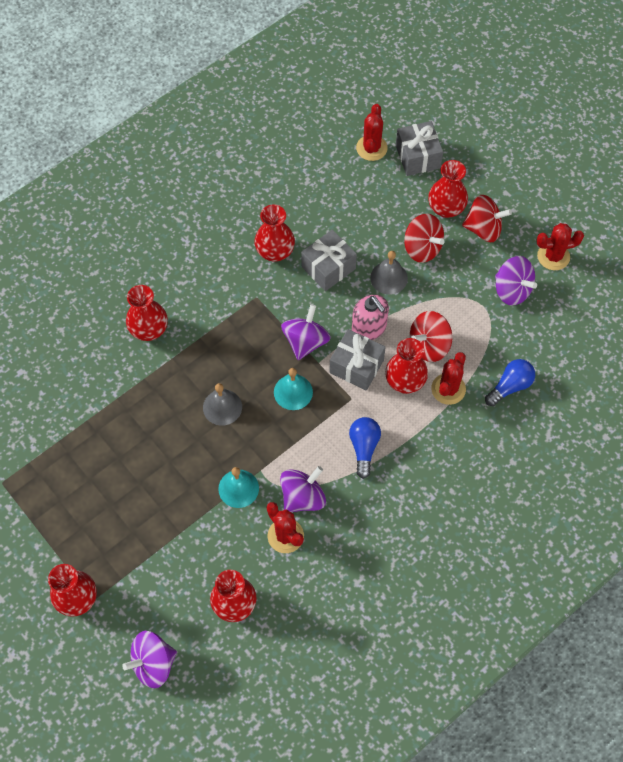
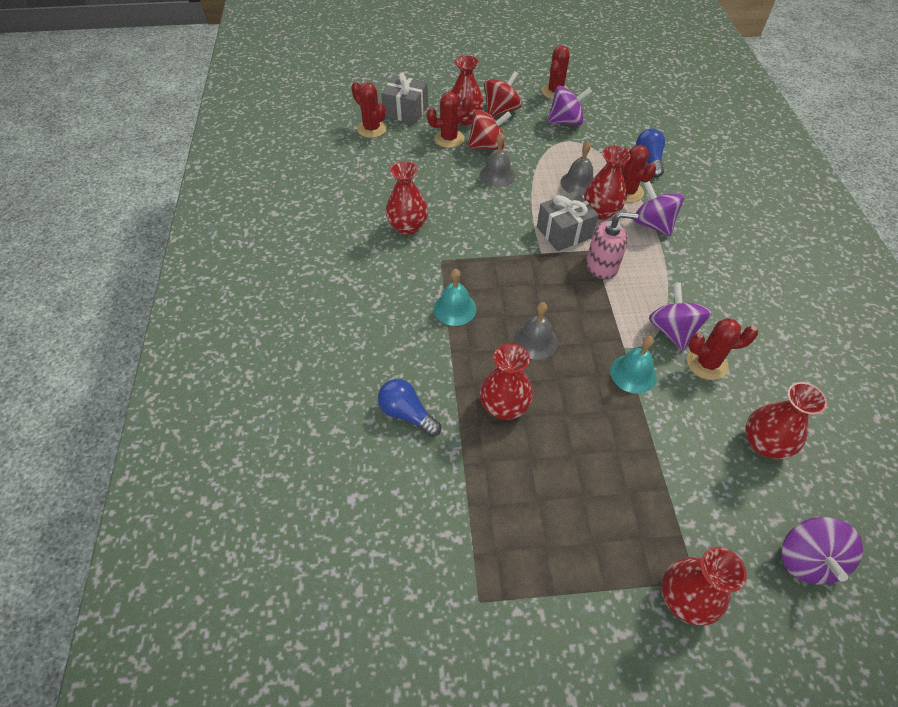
camera: 55 degrees left, 10 degrees down
red vase [126,285,168,341] -> red vase moved to [480,343,533,420]
turquoise bell [274,368,313,410] -> turquoise bell moved to [434,269,477,326]
purple spinning top [281,304,331,360] -> purple spinning top moved to [633,181,684,236]
grey gift [301,229,357,291] -> none
blue light bulb [349,417,381,479] -> blue light bulb moved to [378,379,441,437]
pink soap dispenser [352,295,389,340] -> pink soap dispenser moved to [586,212,639,280]
red spinning top [410,311,452,362] -> grey bell [561,141,594,196]
none -> red cactus [427,92,472,148]

